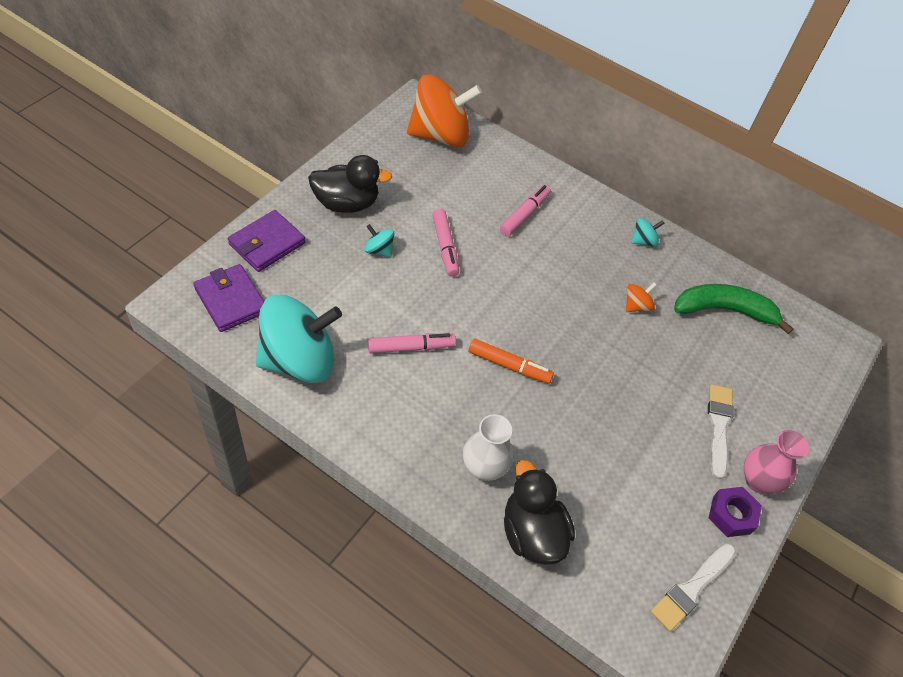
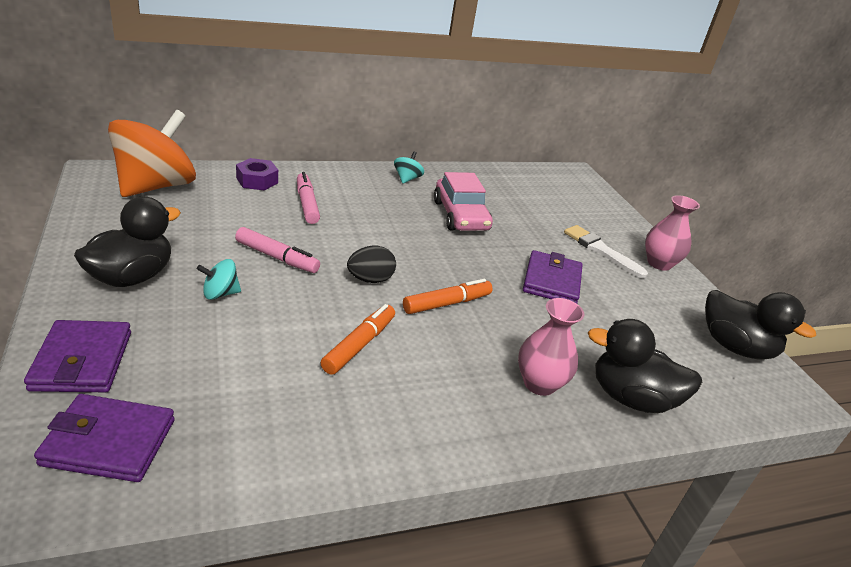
camera: 50 degrees left, 20 degrees down
turquoise spinning top [256,295,342,383] -> none
pink marker [368,333,456,353] -> orange marker [320,304,395,375]
white vase [463,414,514,481] -> pink vase [518,298,584,396]
orange spinning top [626,283,657,312] -> pink car [434,172,493,231]
white brush [650,544,736,632] -> black duck [705,290,816,360]
green banana [674,284,794,334] -> none
purple nut [709,487,762,537] -> purple nut moved to [236,158,278,190]
none -> black egg [347,246,396,283]
none -> purple wallet [523,250,583,304]

